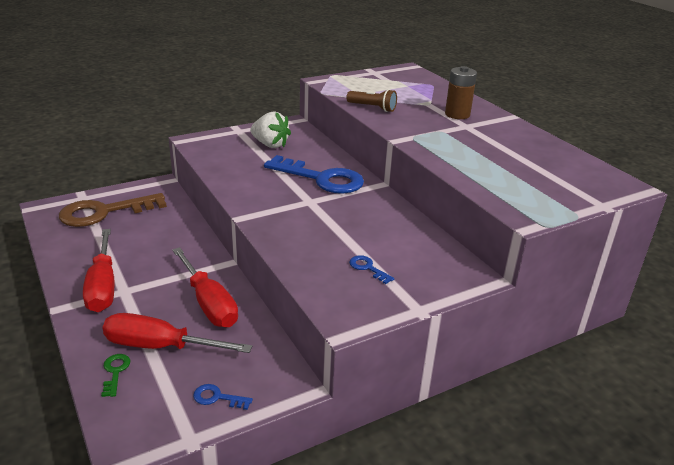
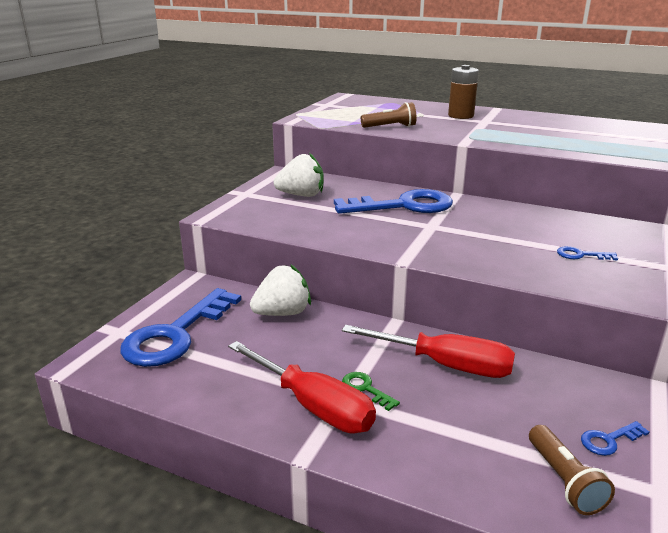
camera: 35 degrees left, 5 degrees down
brown key [59,193,167,227] -> blue key [120,288,241,367]
green key [101,354,130,397] -> green key moved to [342,372,400,411]
red screwdriver [102,313,252,353] -> none
none -> white strawberry [250,264,311,316]
none -> brown flashlight [529,425,615,515]

